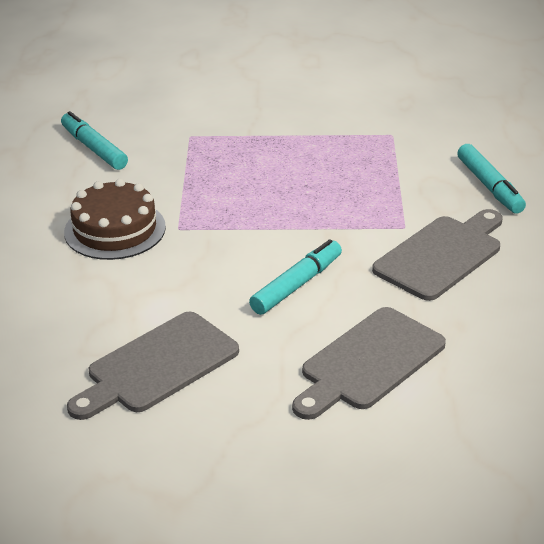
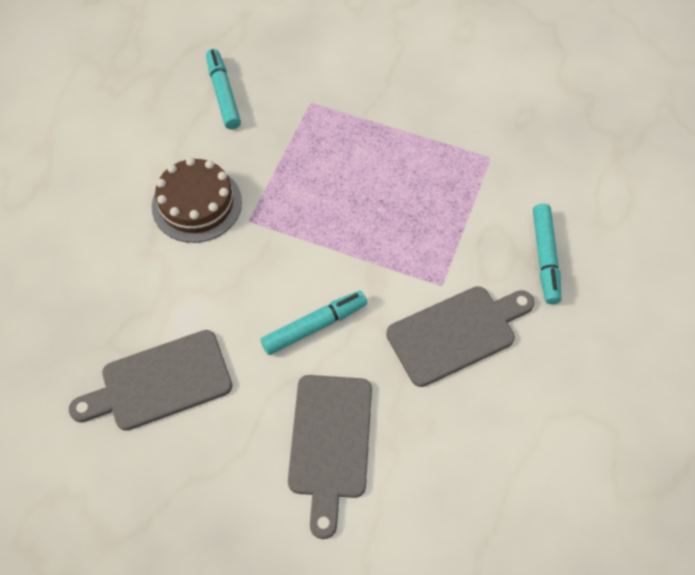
camera: 20 degrees right, 25 degrees up
grey cutting board [292,307,446,420] -> grey cutting board turned 60 degrees counterclockwise [288,375,372,539]

